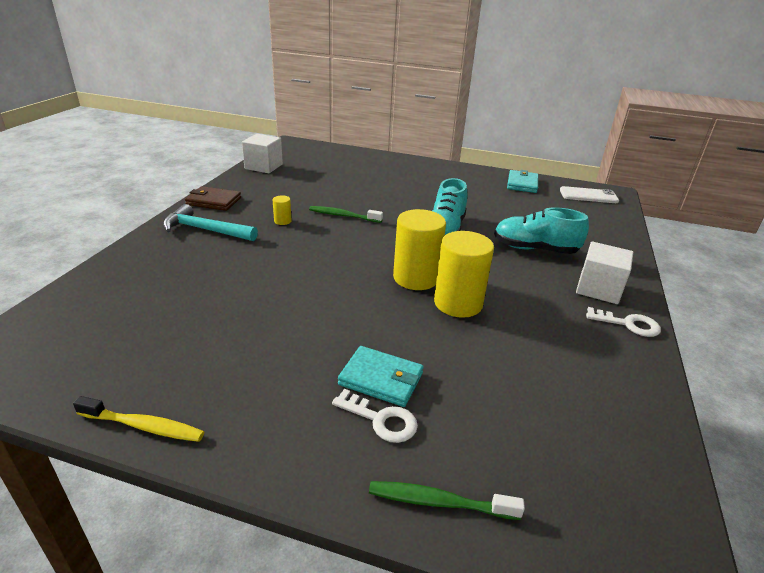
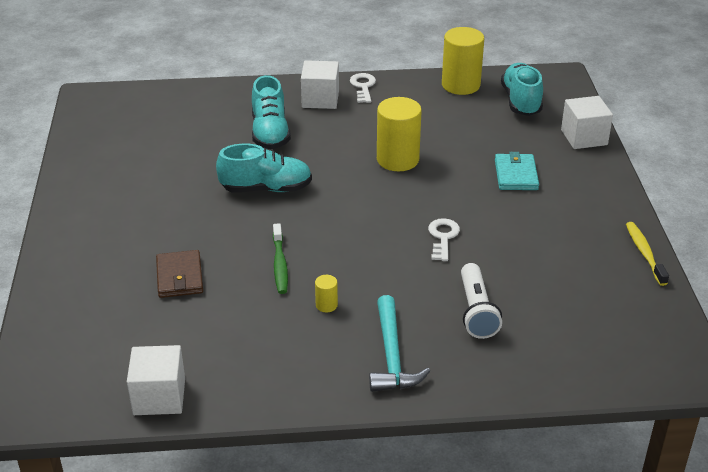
camera: 110 degrees left, 5 degrees up
brown wallet [185,186,241,211] -> brown wallet moved to [156,250,203,298]
white key [332,389,418,443] -> white key moved to [428,218,460,261]
green toothbrush [369,481,525,520] -> white cube [561,96,613,149]
yellow cylinder [393,209,446,290] -> yellow cylinder moved to [442,27,484,95]
turquoise wallet [507,170,538,193] -> none
white phone [560,186,619,203] -> none
none -> white flashlight [461,263,502,339]
none -> turquoise shoe [501,63,543,116]

